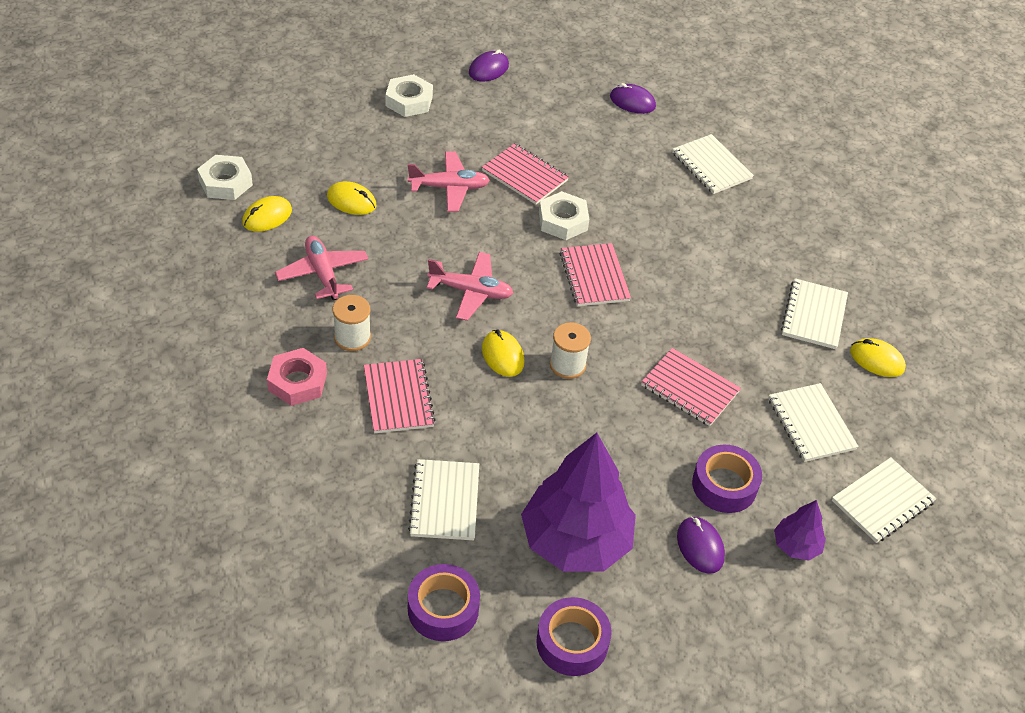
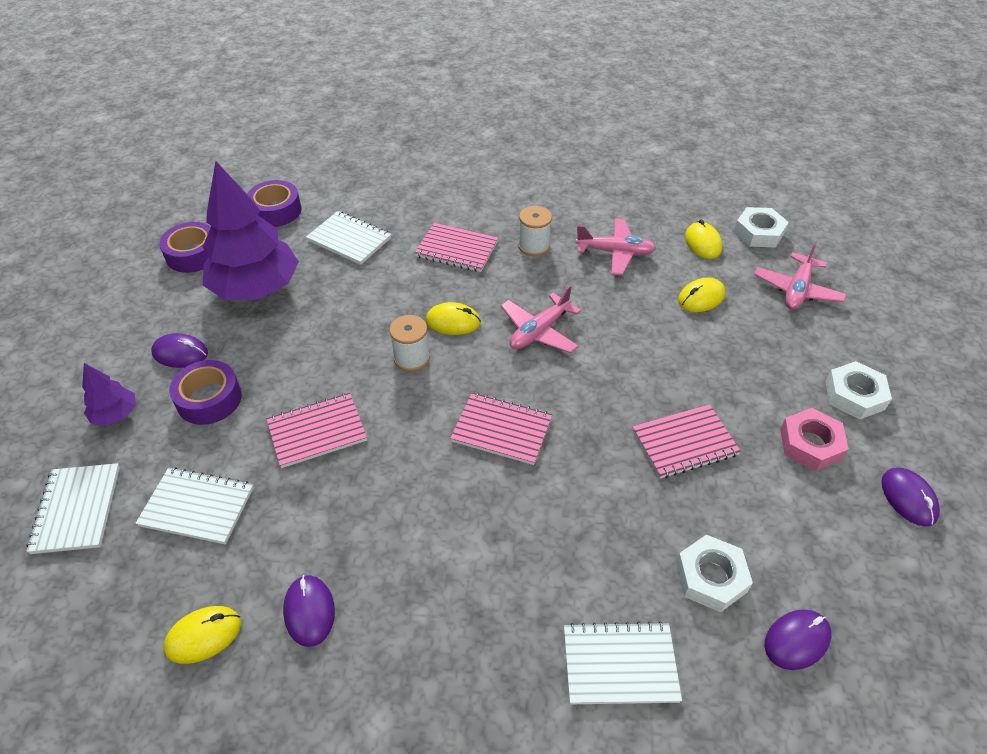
camera: 125 degrees right, 0 degrees up
pink nut [267,348,327,406] -> pink nut moved to [780,408,849,471]
pink plane [408,151,490,212] -> pink plane moved to [754,241,847,310]
white nut [539,191,589,240] -> white nut moved to [676,534,753,612]
white notebook [781,278,848,349] -> purple mouse [283,575,335,647]

